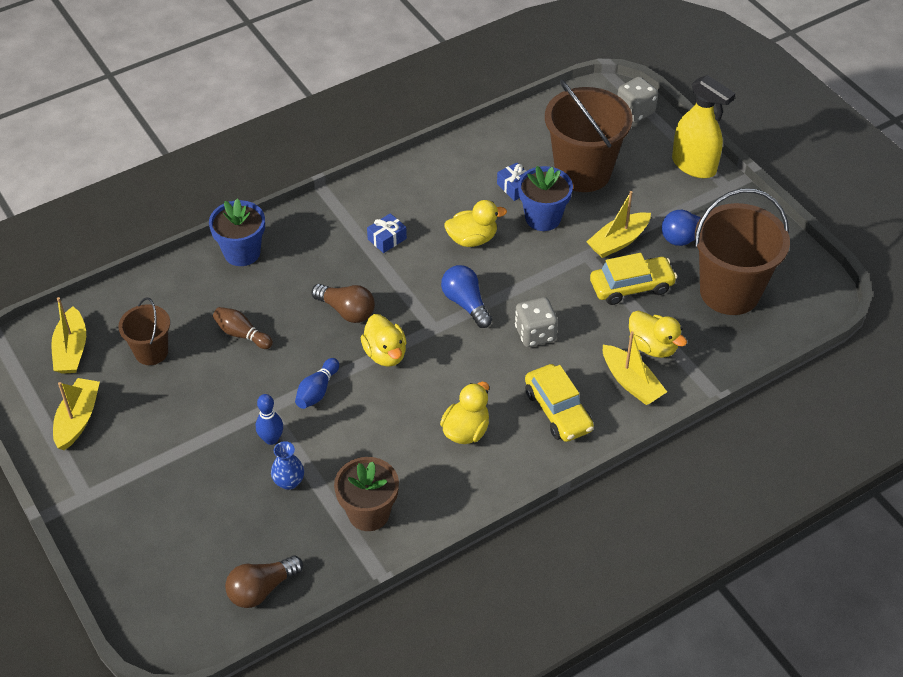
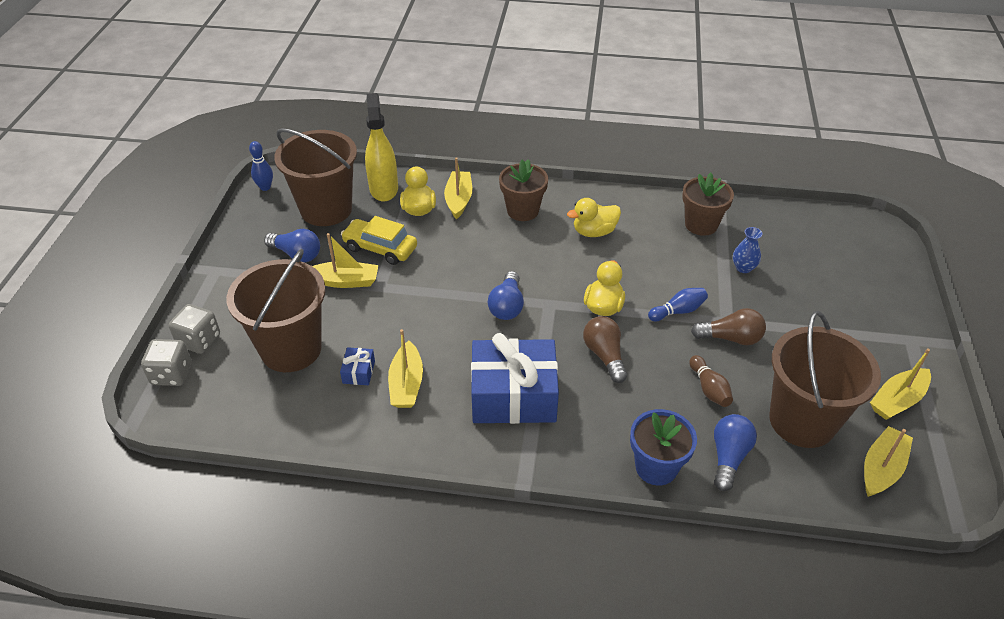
camera: 140 degrees left, 5 degrees down
brown bucket [118,297,170,365] -> brown bucket [769,311,881,448], size x1.87
brown light bulb [225,555,303,608] -> brown light bulb moved to [691,308,766,345]
blue bowling pin [256,394,283,445] -> blue bowling pin moved to [249,141,273,191]
blue gift [367,213,407,253] -> blue gift [471,333,559,424], size x2.48
yellow duck [444,200,507,247] -> none
grey dice [515,297,558,347] -> grey dice moved to [169,304,220,354]
blue flower pot [518,166,573,231] -> none
yellow car [525,364,594,442] -> brown flower pot [499,159,548,221]
yellow spray bottle [672,75,735,178] -> yellow spray bottle moved to [365,93,398,202]
none -> yellow boat [388,329,423,408]
none -> blue light bulb [714,414,757,491]

